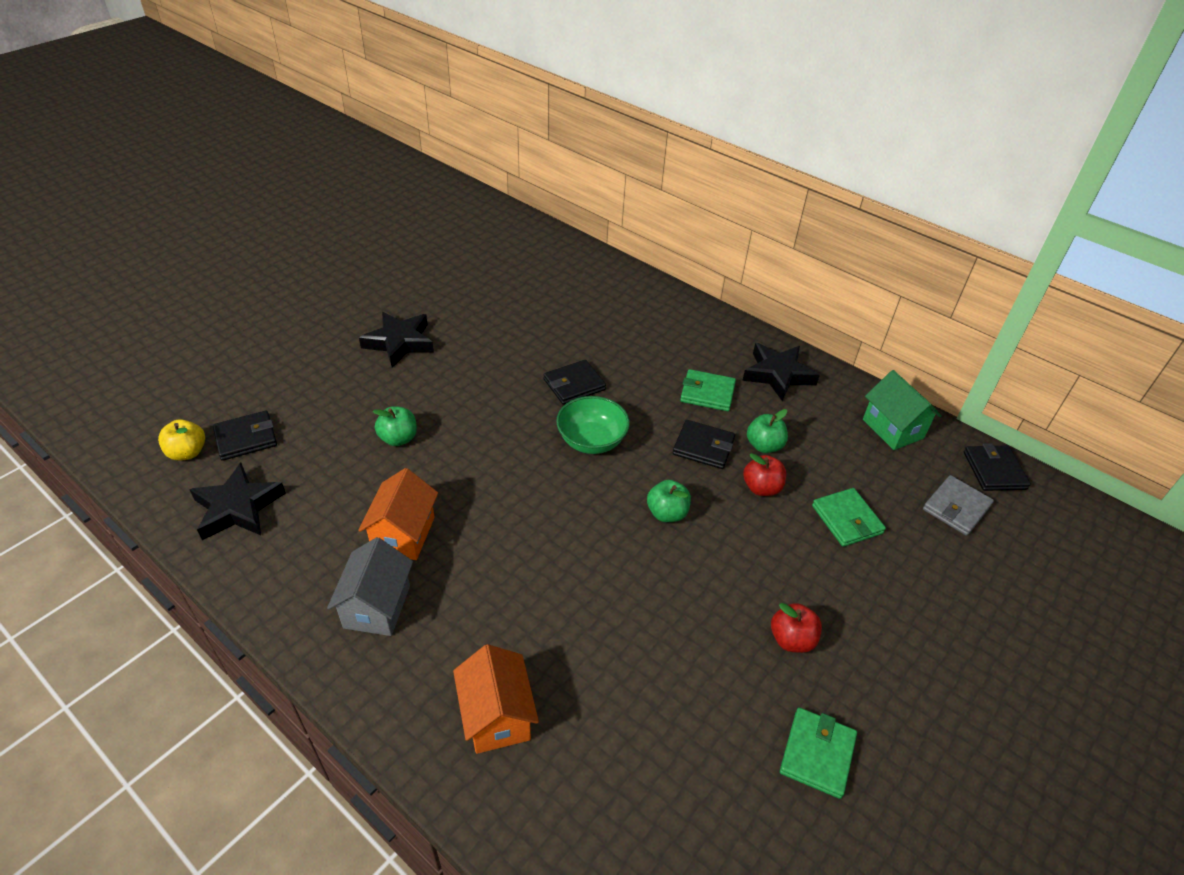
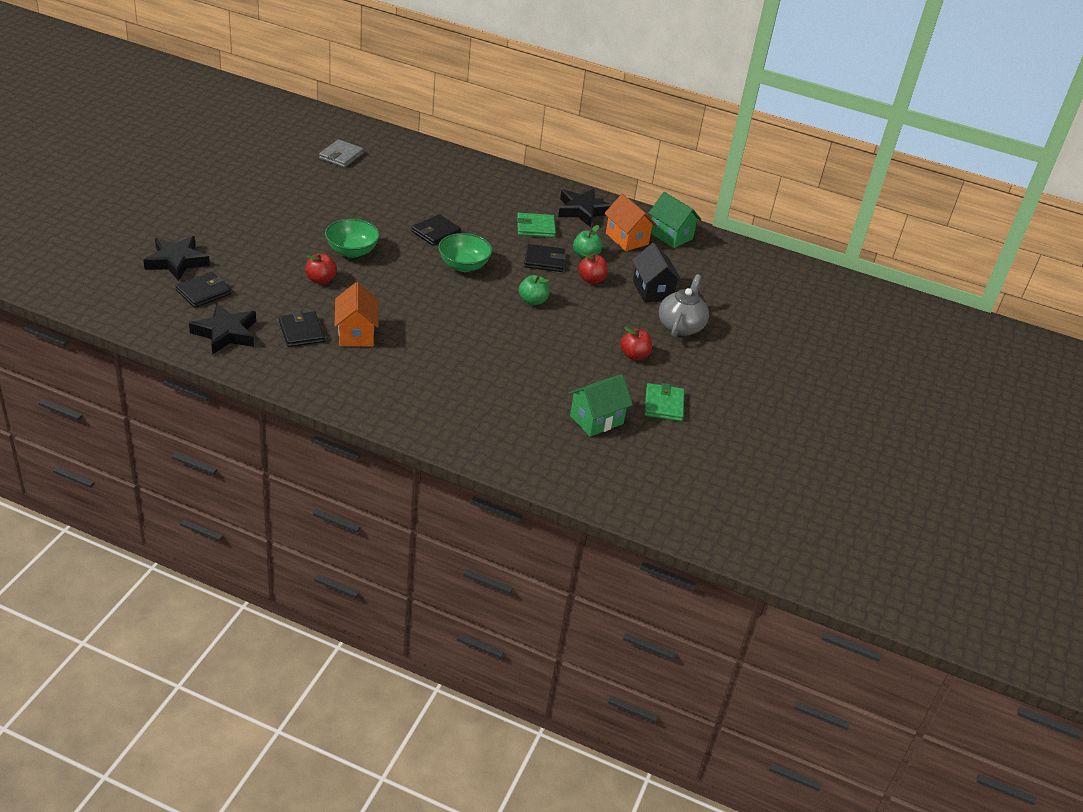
camera: 20 degrees left, 5 degrees down
yellow apple [158,419,205,461] -> none
grey house [327,537,413,636] -> none
black star [359,312,434,367] -> black star moved to [143,236,210,281]
green apple [373,406,417,446] -> red apple [305,253,337,284]
orange house [453,644,539,754] -> orange house moved to [604,194,657,251]
green wallet [812,488,886,547] -> black house [632,243,682,303]
grey wallet [923,475,994,536] -> grey wallet moved to [319,139,364,168]
black wallet [964,443,1031,491] -> black wallet moved to [279,311,325,347]
none -> green bowl [325,219,380,258]
none -> green house [568,374,633,437]
none -> grey teapot [659,274,709,337]

